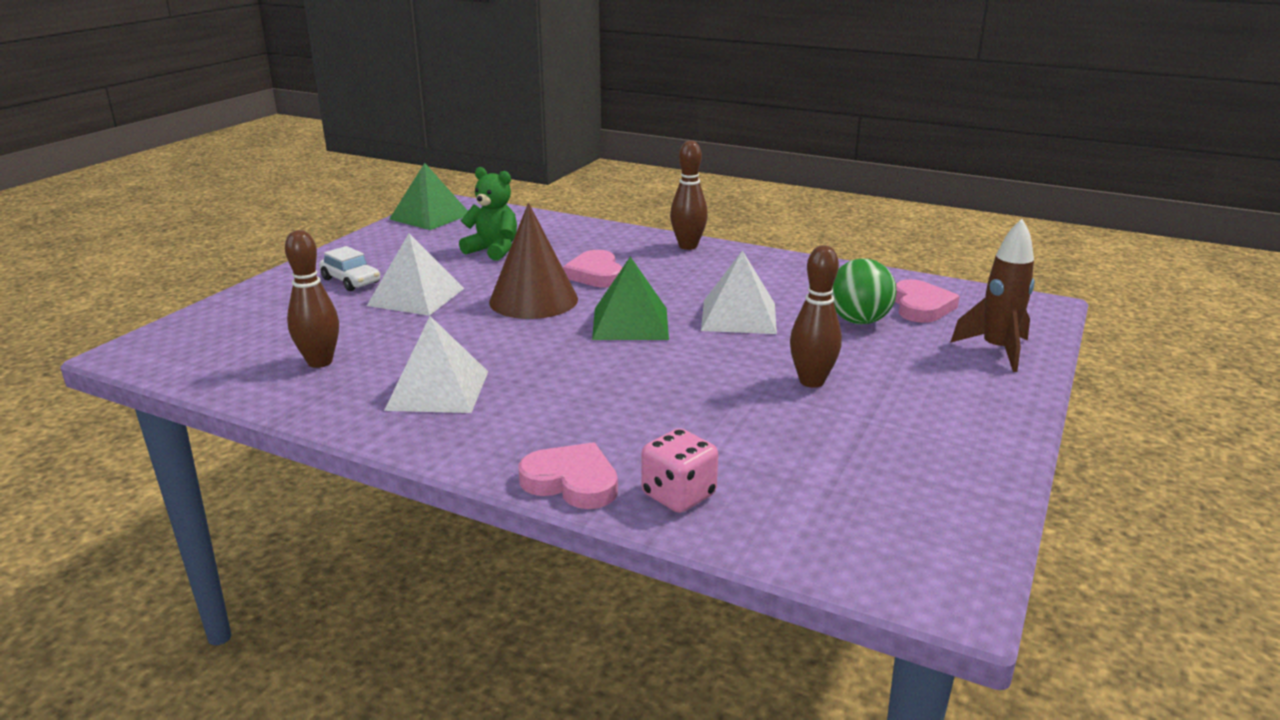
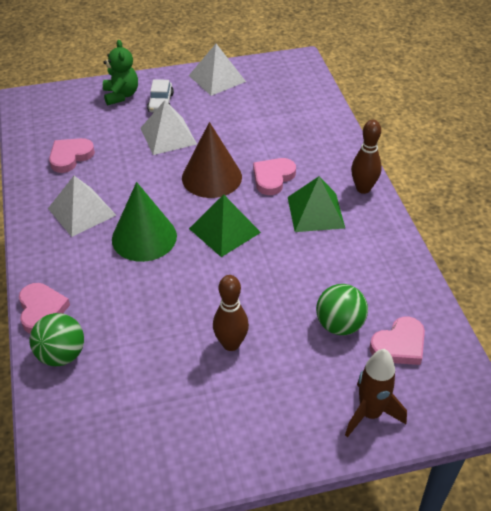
camera: 50 degrees right, 20 degrees up
brown bowling pin [285,230,339,368] -> pink heart [49,138,95,173]
green pyramid [390,163,468,230] -> green pyramid moved to [288,176,345,232]
green teddy bear [459,167,517,261] -> green teddy bear moved to [103,40,138,105]
pink dice [641,428,718,513] -> green ball [30,313,84,366]
white pyramid [701,250,777,334] -> white pyramid moved to [189,44,246,96]
none -> green cone [112,182,177,262]

